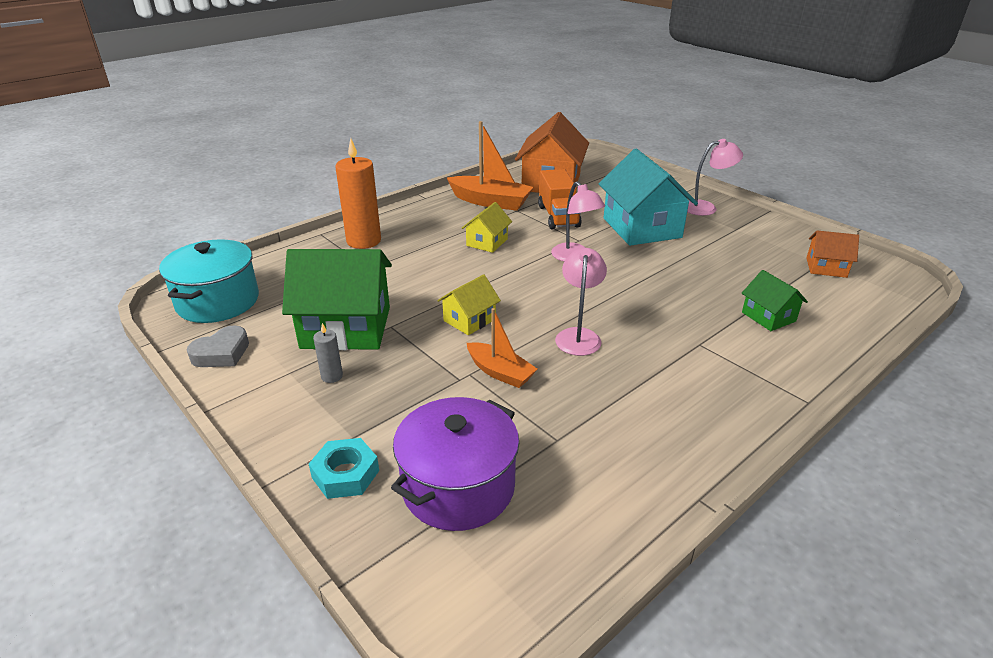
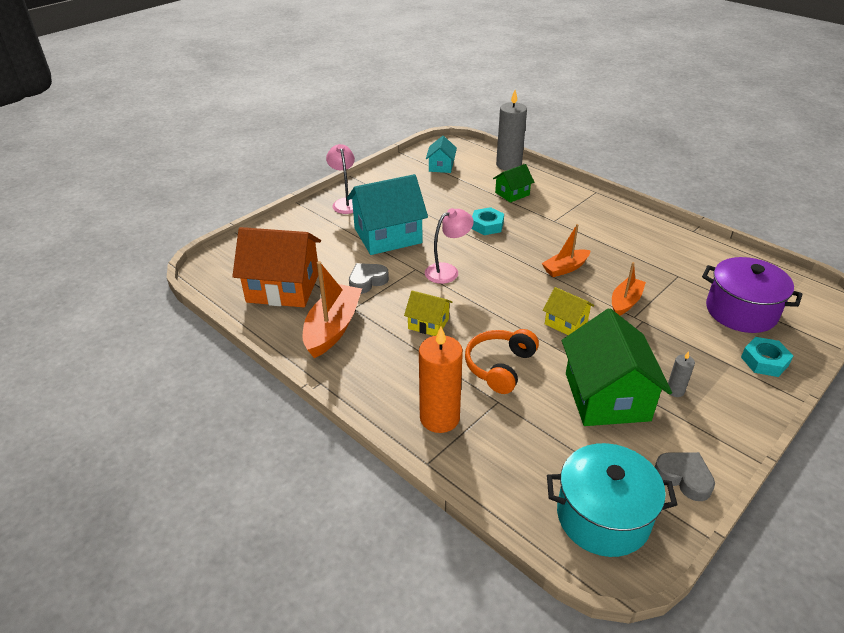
camera: 95 degrees left, 5 degrees up
orange truck [538,169,582,229] -> grey heart [349,263,389,294]
pink lamp [555,248,607,356] -> orange boat [542,224,591,277]
orange house [806,230,859,278] -> turquoise house [426,136,457,173]
none -> orange headphones [465,329,539,394]
none -> turquoise nut [471,207,504,235]
none -> grey candle [496,90,527,171]

